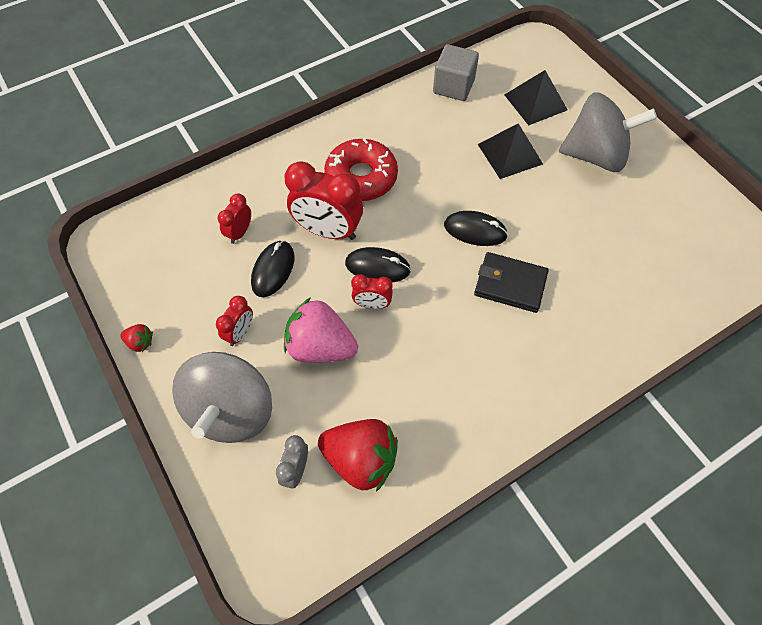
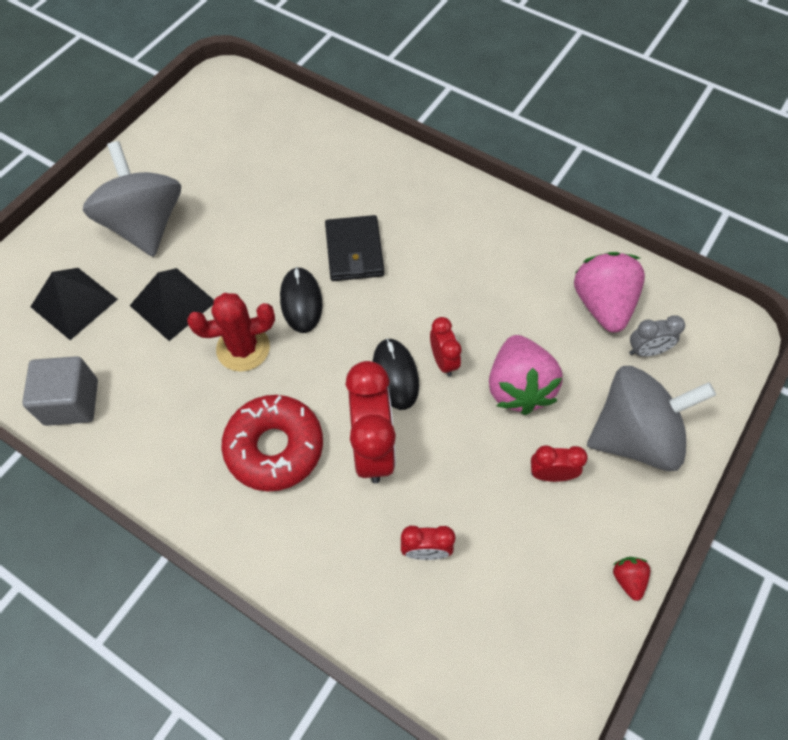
camera: 115 degrees left, 0 degrees up
black mouse [251,240,294,297] -> none
red strawberry [318,419,398,492] -> pink strawberry [574,252,645,333]
none -> red cactus [187,293,275,372]

